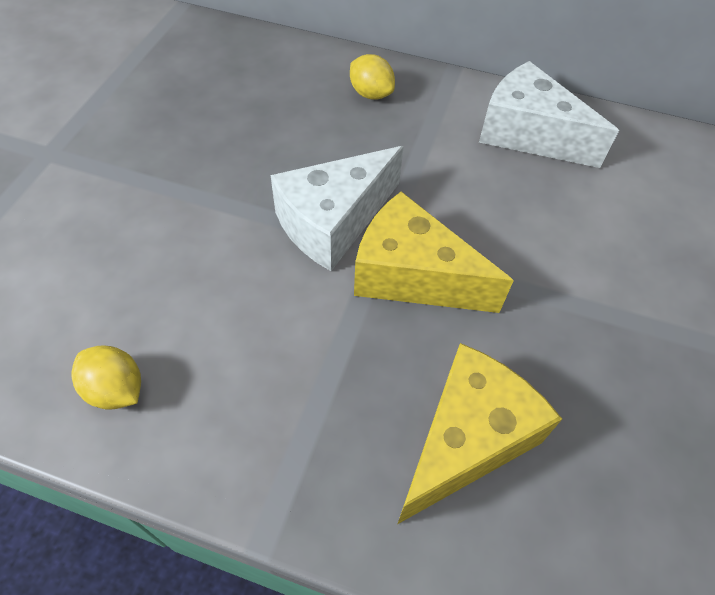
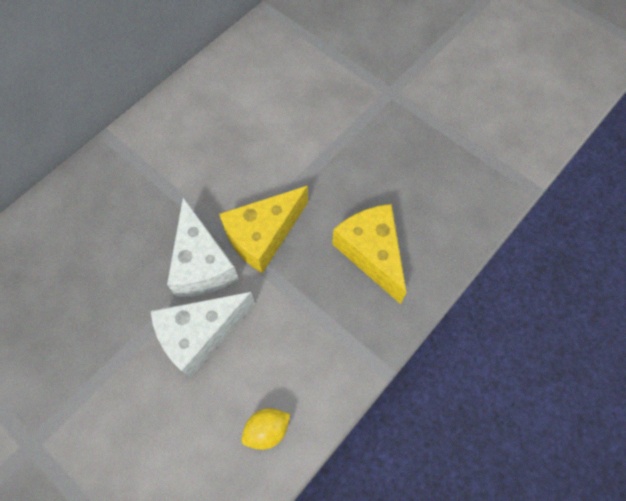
camera: 65 degrees left, 10 degrees up
yellow lemon [350,54,395,100] -> none
white cheese [479,61,619,168] -> white cheese moved to [151,292,255,378]

